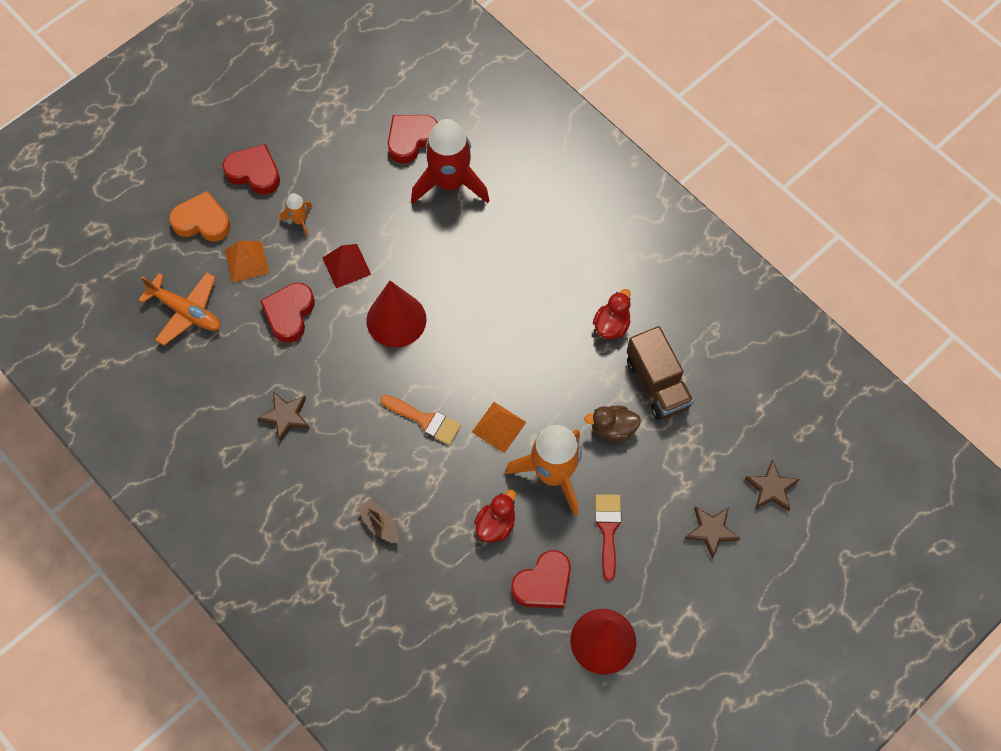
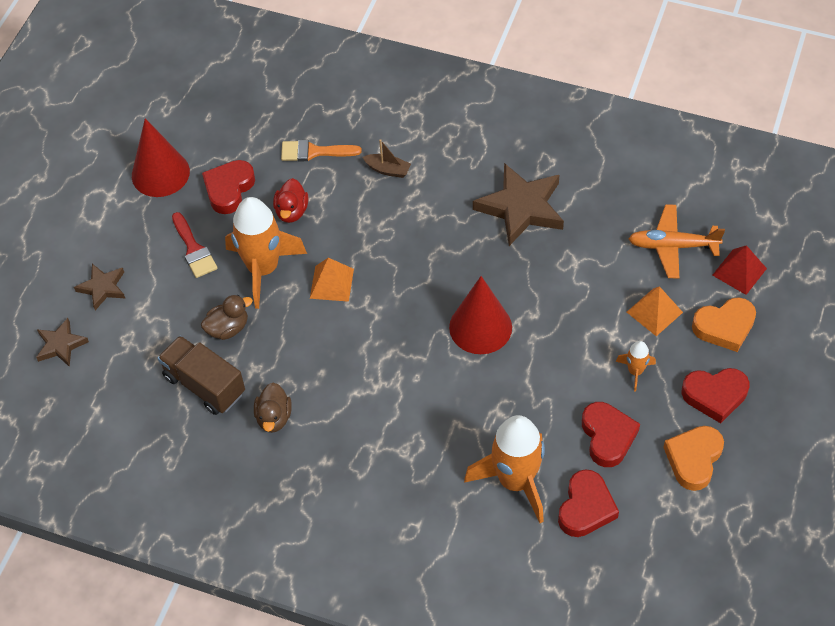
camera: 155 degrees right, 10 degrees down
brown star [257,391,310,442] -> brown star [473,163,564,246], size x1.83
red heart [260,283,315,343] -> red heart moved to [582,402,640,467]
red pyramid [323,244,371,288] -> red pyramid moved to [712,245,767,295]
orange brush [381,395,461,445] -> orange brush moved to [281,140,362,161]
red rocket [411,119,490,203] -> orange rocket [464,415,545,523]
red duck [593,289,631,339] -> brown duck [254,382,292,433]
none -> orange heart [663,426,724,491]

